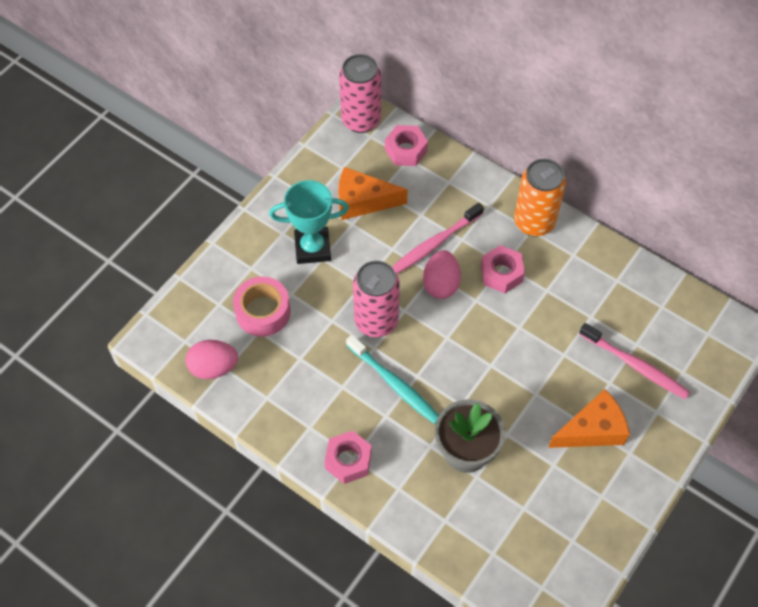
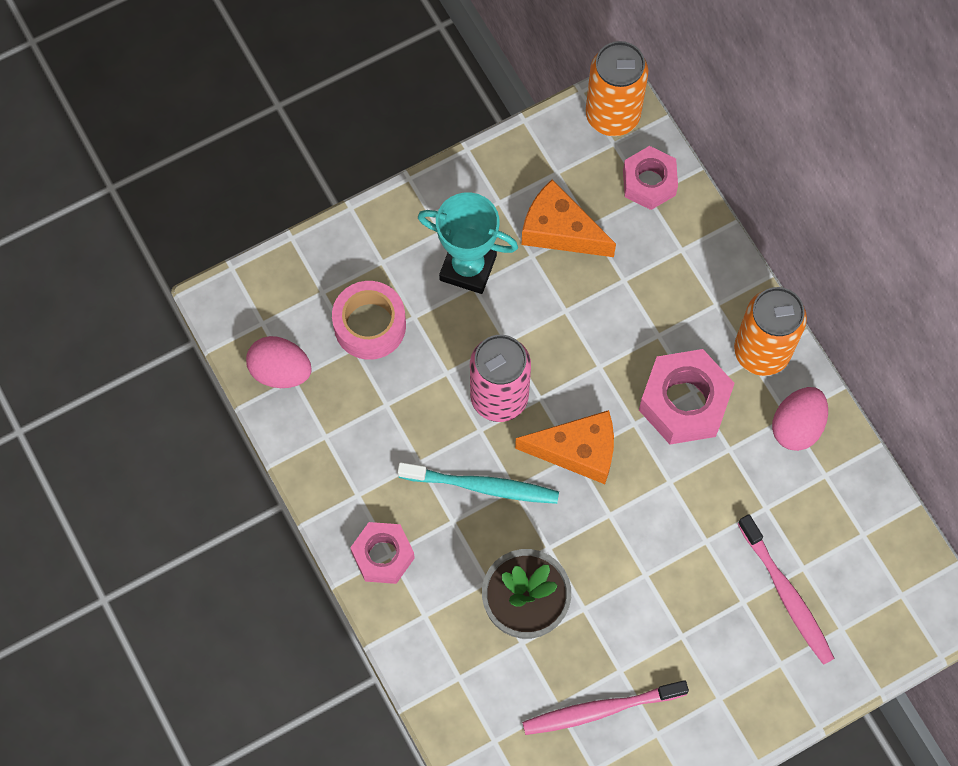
camera: 25 degrees right, 10 degrees up
pink can [339,54,381,133] -> orange can [586,41,648,136]
turquoise toothbrush [346,335,439,424] -> turquoise toothbrush turned 60 degrees counterclockwise [397,462,559,504]
pink toothbrush [392,203,484,274] -> pink toothbrush moved to [522,680,689,735]
pink egg [423,250,461,299] -> pink egg moved to [772,387,828,451]
pink nut [481,245,525,293] -> pink nut [639,349,735,445], size x1.52
orange cheese [548,389,630,448] -> orange cheese moved to [515,410,614,484]

